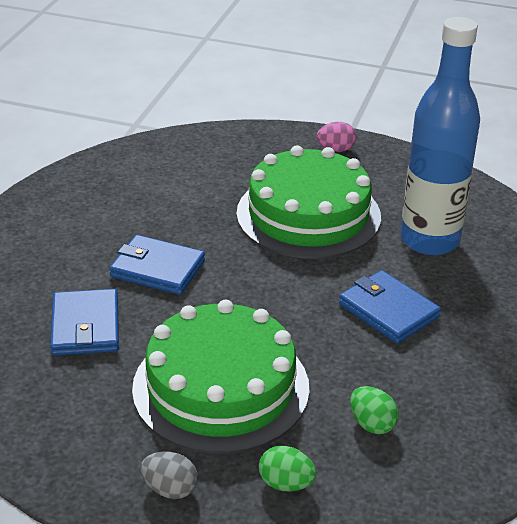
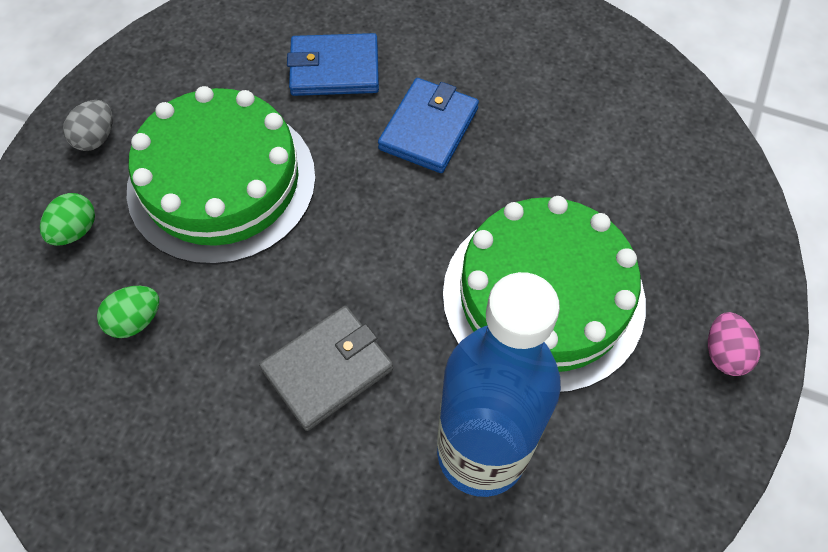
camera: 95 degrees right, 25 degrees up
blue wallet [339,270,441,344] -> grey wallet [259,306,393,431]

